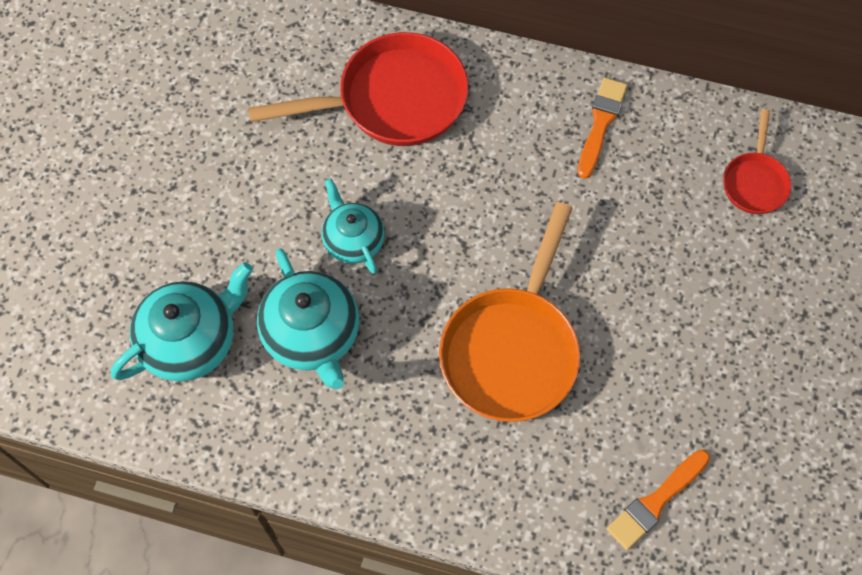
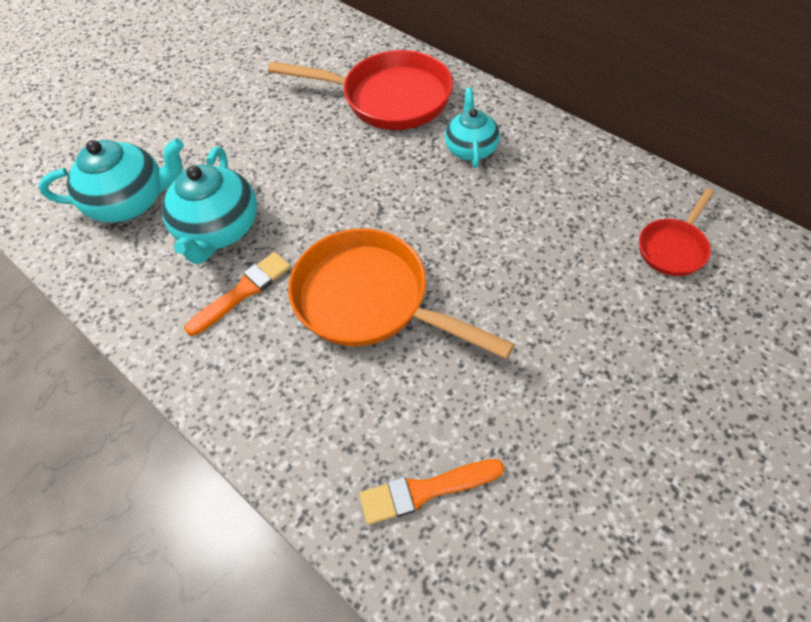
camera: 30 degrees right, 10 degrees down
turquoise teapot [321,178,385,274] -> turquoise teapot moved to [445,87,500,168]
orange pan [439,202,580,422] -> orange pan turned 75 degrees clockwise [288,228,515,359]
orange brush [578,77,628,179] -> orange brush moved to [184,252,291,336]

